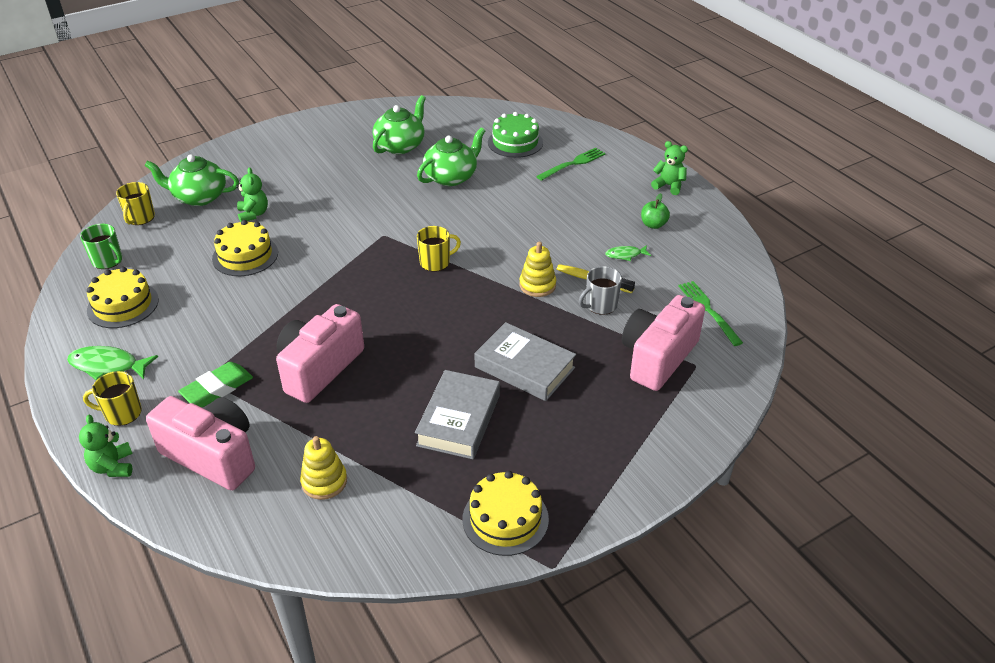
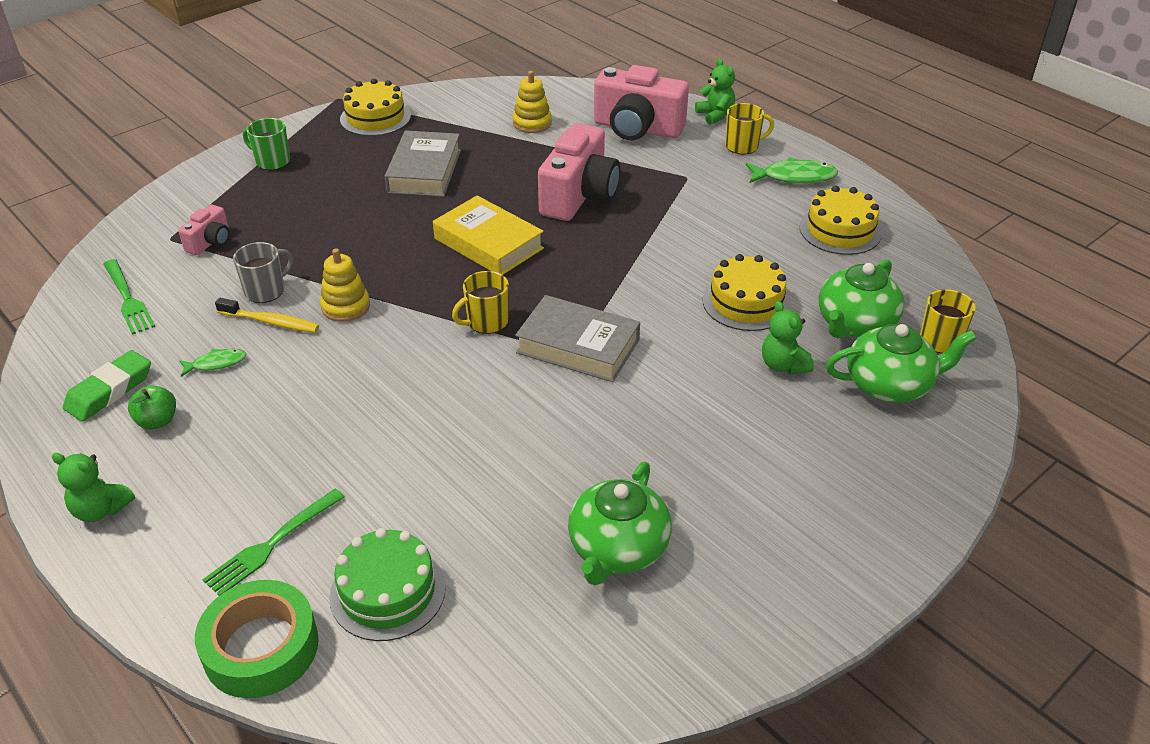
camera: 170 degrees right, 0 degrees up
green mug [80,224,122,269] -> green mug moved to [243,118,290,170]
green eraser [178,362,253,407] -> green eraser moved to [63,350,151,422]
green teapot [417,127,485,186] -> green teapot moved to [818,259,904,339]
grey book [474,322,576,401] -> grey book moved to [515,295,640,382]
pink camera [622,295,705,391] -> pink camera [178,204,230,255], size x0.49
none -> green tape [195,580,319,698]
none -> yellow book [433,195,544,275]

